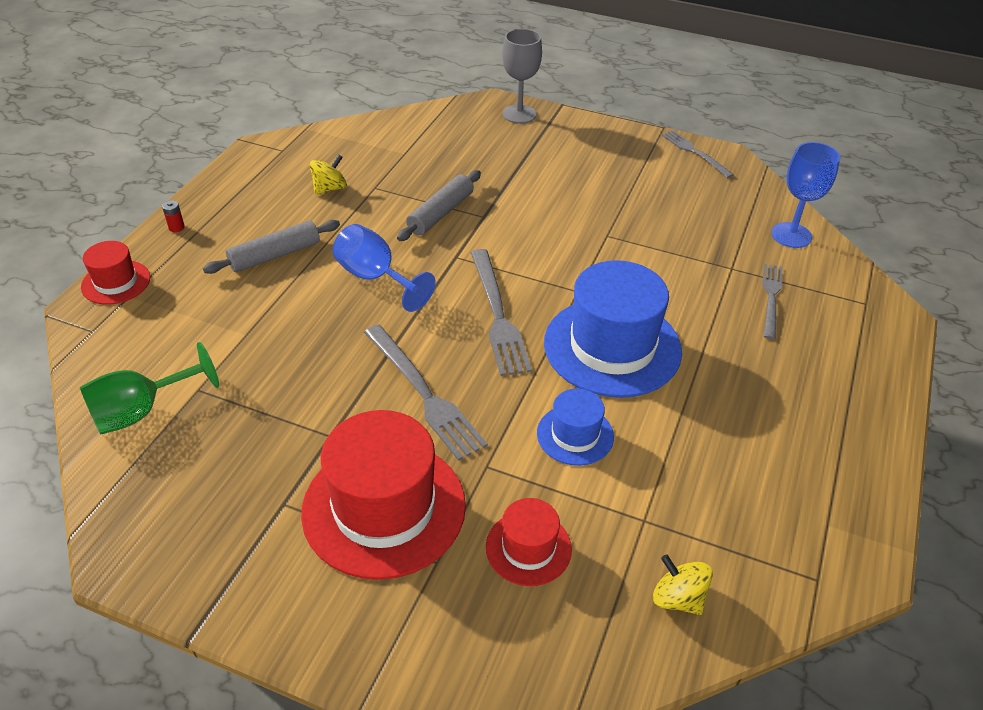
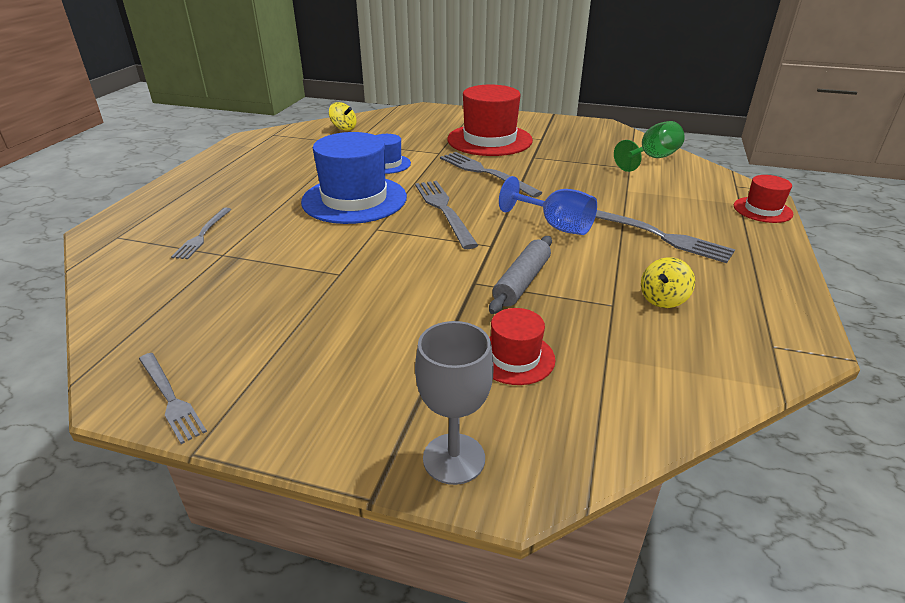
camera: 175 degrees right, 10 degrees down
red battery [162,200,185,232] -> none
grey rolling pin [203,220,340,274] -> grey fork [595,210,735,263]
red hat [486,498,572,586] -> red hat moved to [489,308,555,385]
blue goblet [771,142,840,248] -> none

